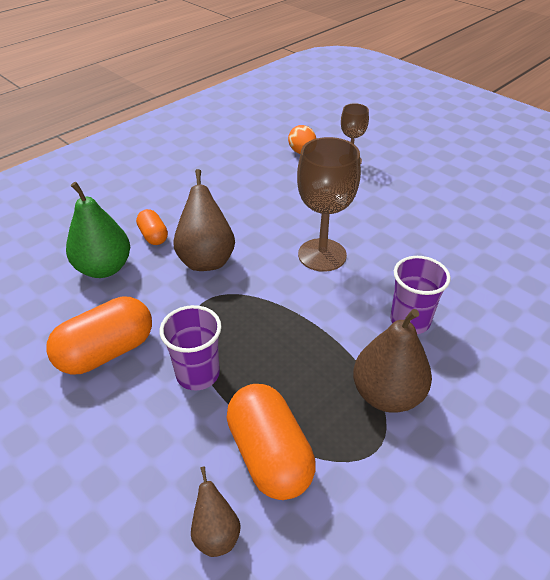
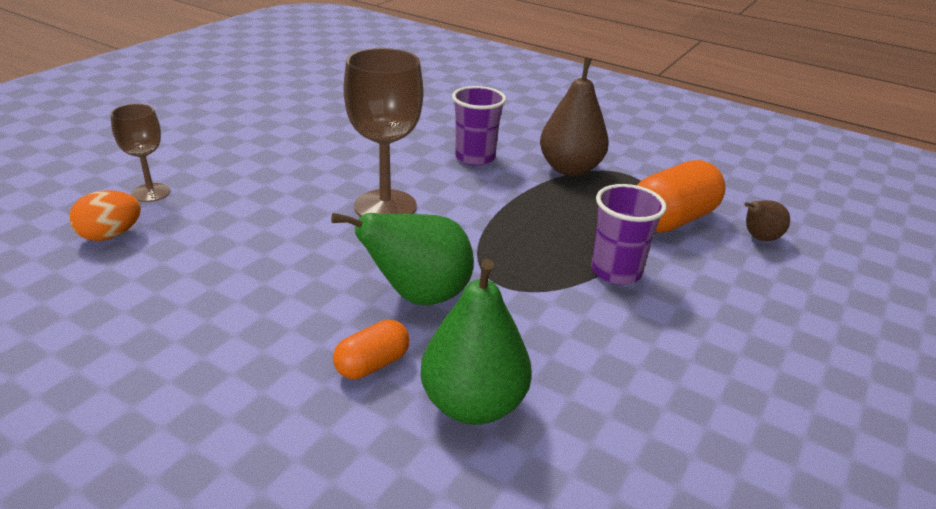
camera: 105 degrees left, 10 degrees down
orange capsule [46,297,152,375] -> none
brown pear [173,169,235,271] -> green pear [331,213,474,305]

